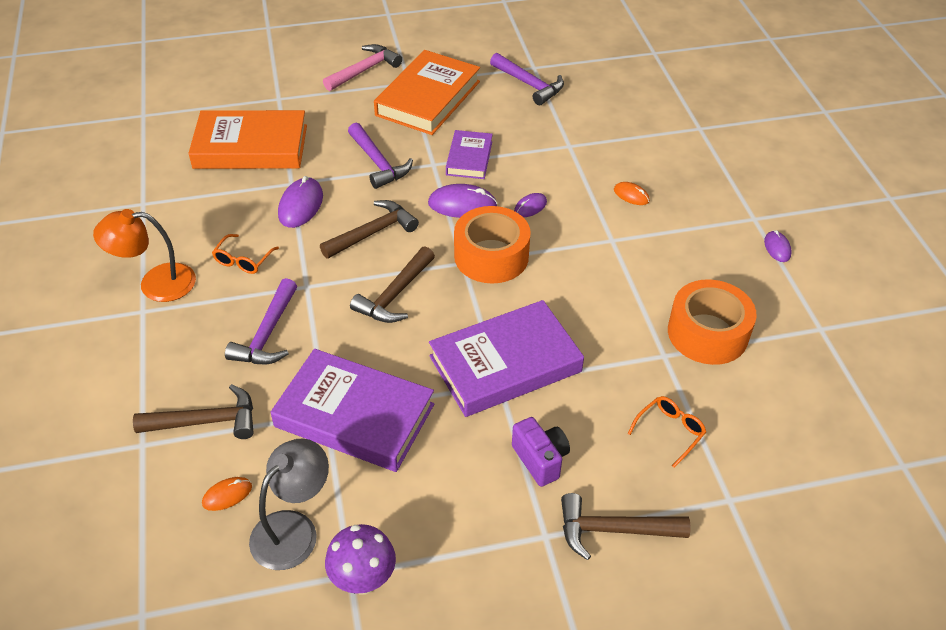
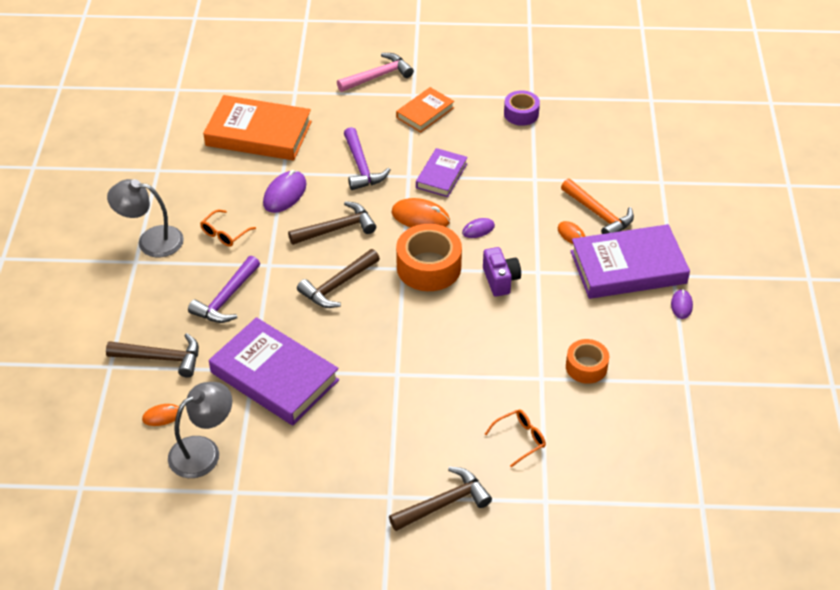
camera: 15 degrees right, 0 degrees up
orange lamp [93,209,196,302] -> grey lamp [107,179,184,257]
purple mushroom [325,524,396,595] -> none
orange book [374,50,480,135] -> orange book [396,87,454,133], size x0.55
purple mouse [428,184,497,218] -> orange mouse [391,198,450,227]
purple book [429,300,584,417] -> purple book moved to [571,224,690,299]
purple hammer [490,53,564,105] -> purple tape [504,90,540,126]
purple camera [512,417,570,487] -> purple camera moved to [483,247,521,297]
brown hammer [561,493,690,560] -> brown hammer turned 135 degrees clockwise [389,467,492,531]
orange tape [668,279,757,365] -> orange tape [566,339,609,384], size x0.60
none -> orange hammer [561,179,634,234]

